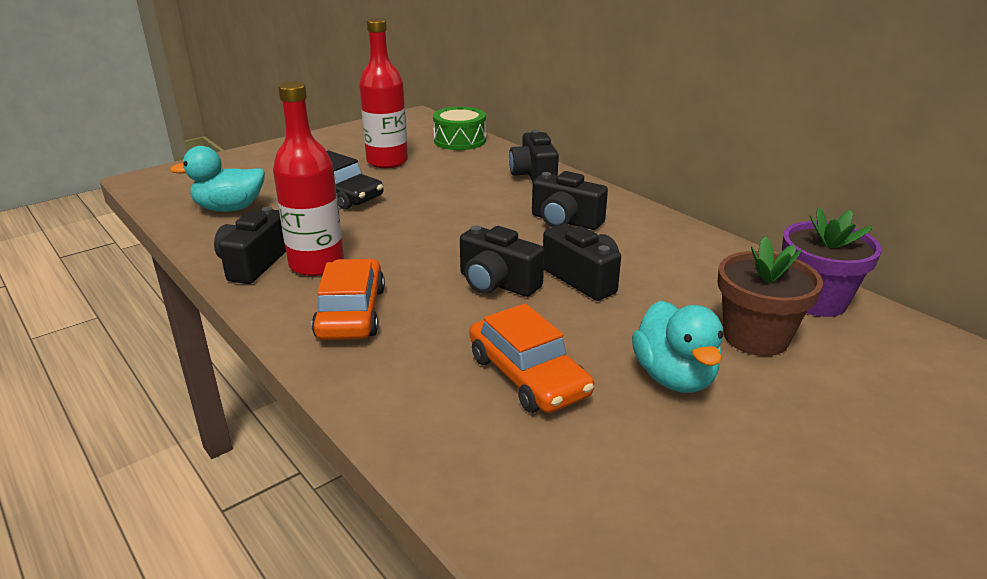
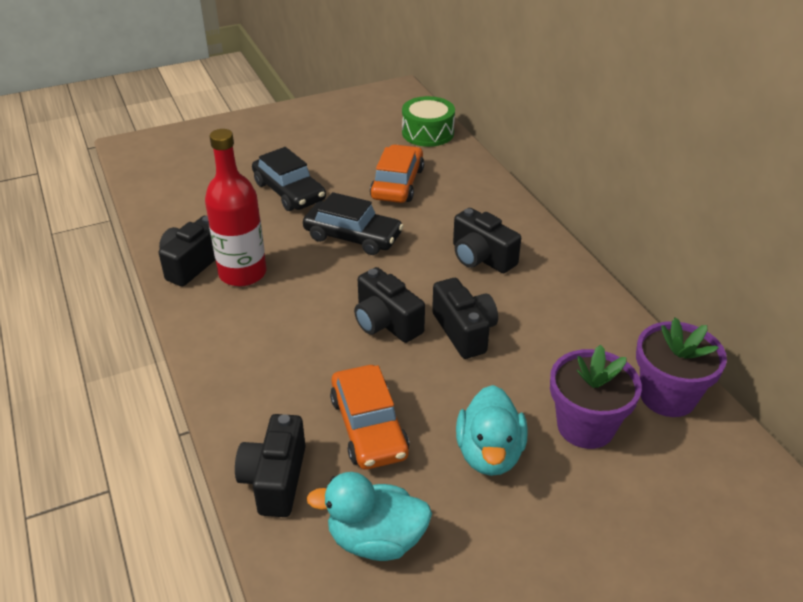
camera: 15 degrees right, 10 degrees up
turquoise duck [170,146,265,212] -> turquoise duck moved to [307,472,432,561]
orange car [312,259,385,340] -> orange car moved to [370,144,424,203]
red bottle [359,18,408,168] -> none
black camera [509,130,559,182] -> black camera moved to [235,414,306,517]
brown flower pot [717,236,823,356] -> purple flower pot [550,345,642,449]
none -> black car [303,192,403,255]

